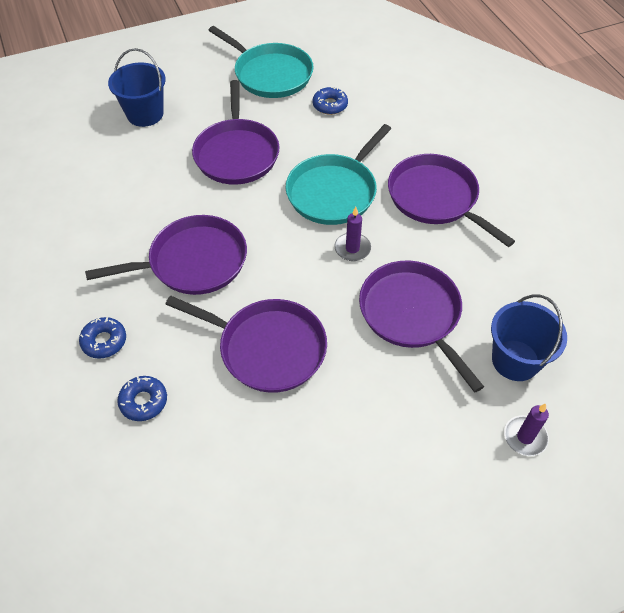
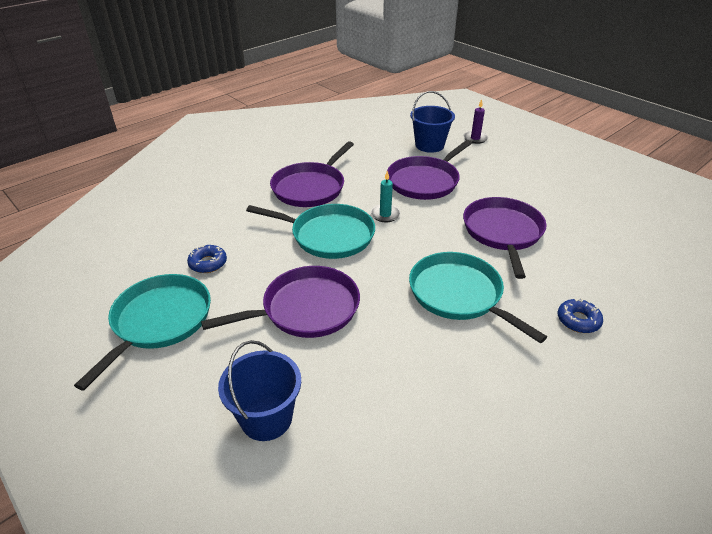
camera: 110 degrees left, 15 degrees down
purple pan [85,215,247,295] -> turquoise pan [409,252,547,343]
blue donut [117,376,167,421] -> none
purple candle [334,207,371,261] -> turquoise candle [371,171,400,222]

